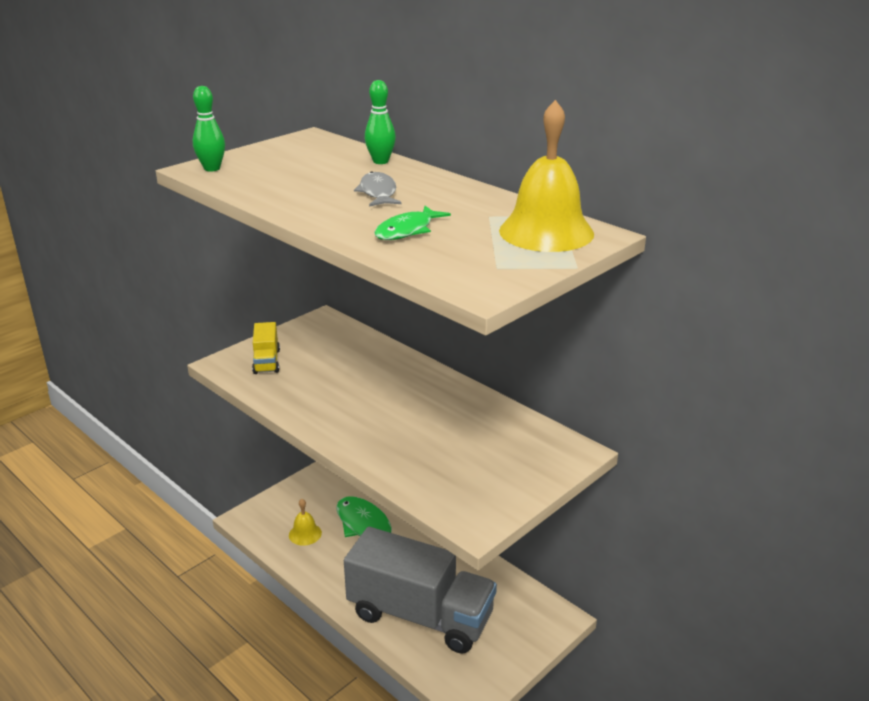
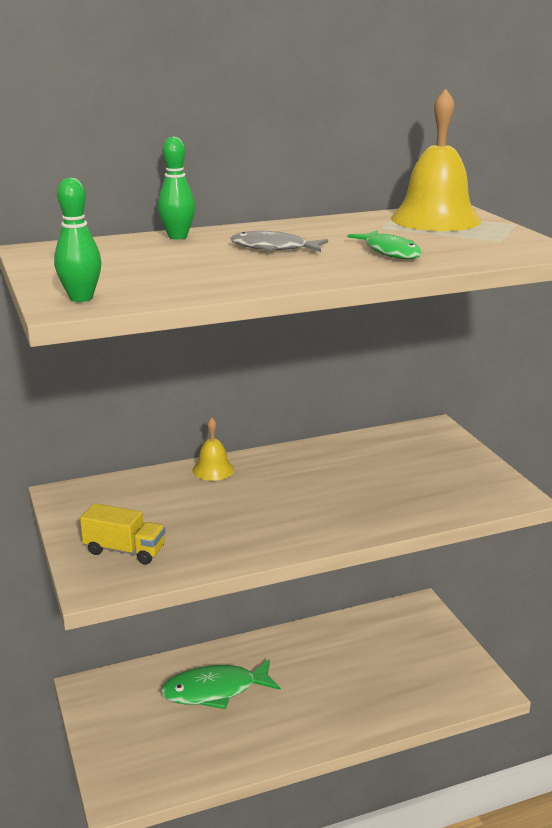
camera: 65 degrees left, 5 degrees down
yellow bell [289,499,322,546] -> yellow bell moved to [192,417,234,481]
grey truck [344,527,497,654] -> none

